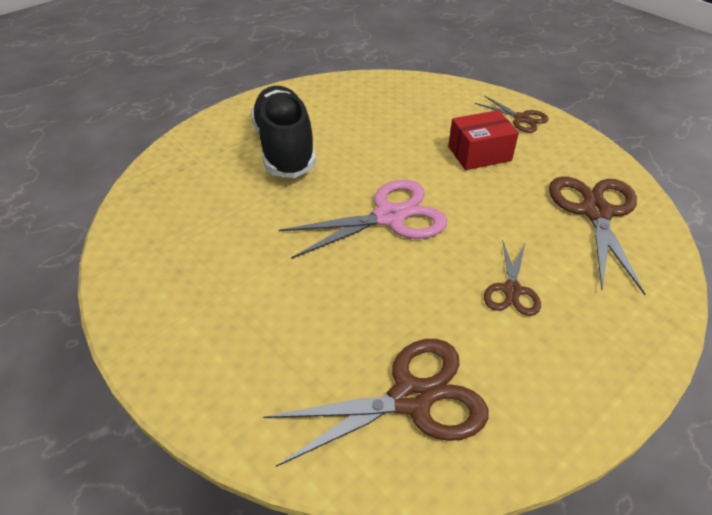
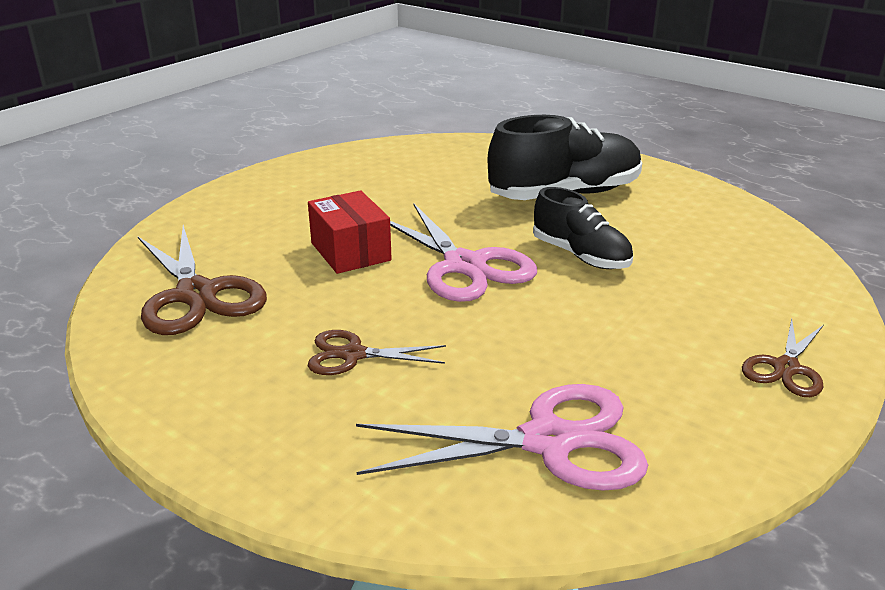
camera: 80 degrees right, 15 degrees down
red box [448,110,519,170] -> red box moved to [308,190,392,274]
brown scissors [549,176,646,295] -> pink scissors [356,384,648,491]
none -> black shoe [533,187,633,269]

